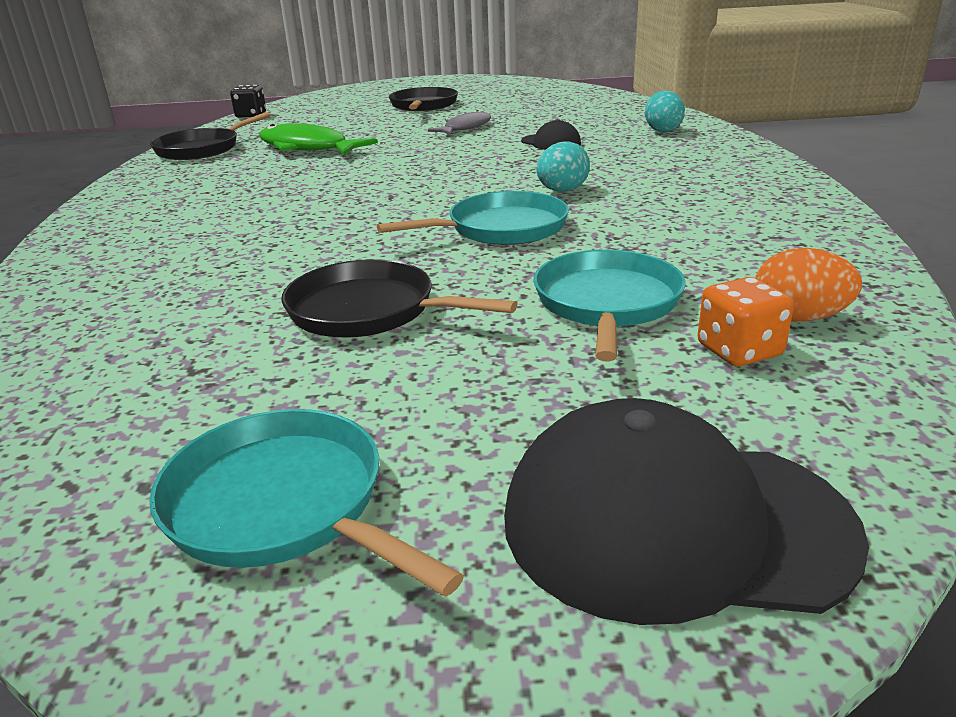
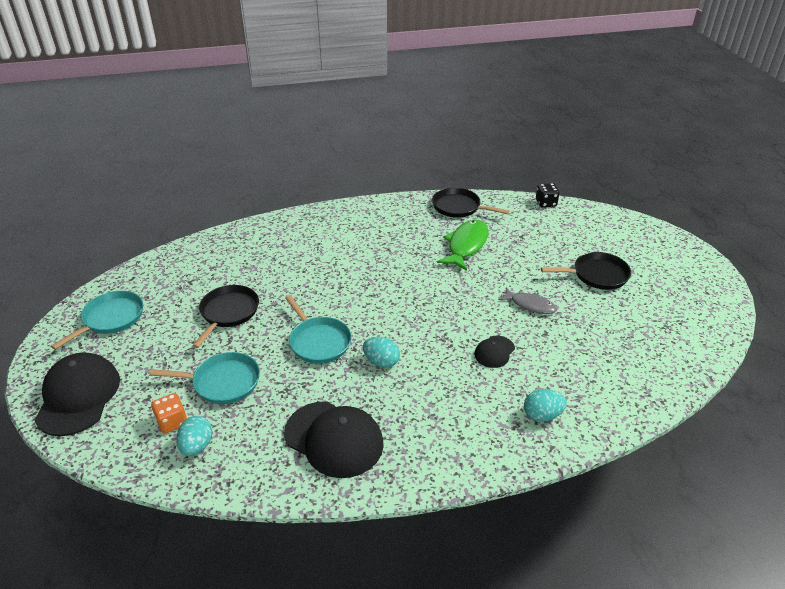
camera: 80 degrees right, 10 degrees up
orange egg [755,248,862,322] -> turquoise egg [176,416,212,456]
none -> black cap [284,401,384,478]

